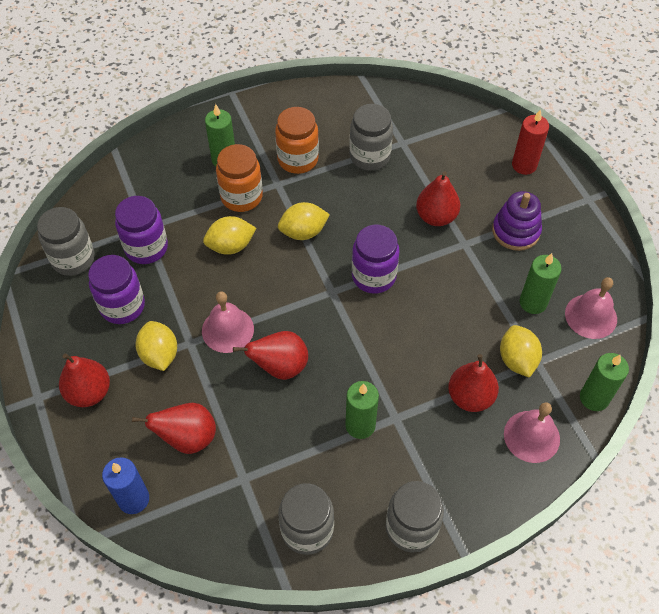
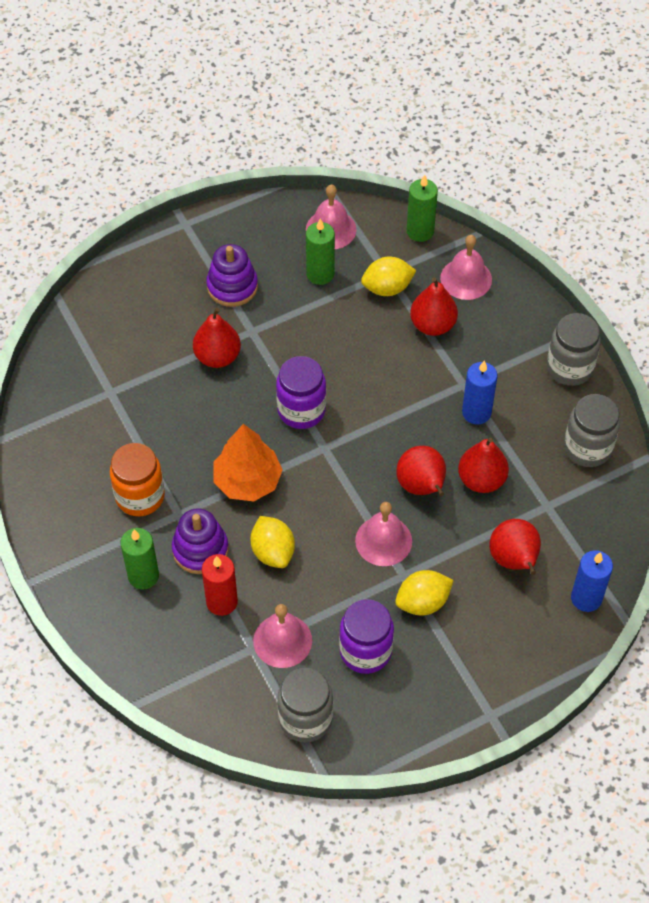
camera: 95 degrees left, 0 degrees up
red pear [59,353,110,407] -> red pear moved to [458,438,509,493]
purple jar [115,196,168,264] -> pink bell [253,604,312,668]
orange jar [216,144,263,212] -> purple stacking toy [172,508,229,574]
yellow lemon [278,202,330,240] -> orange tree [214,424,283,501]
green candle [345,381,379,439] -> blue candle [462,361,497,425]
grey jar [349,104,393,171] -> none
red candle [512,109,549,175] -> red candle moved to [202,554,238,616]

